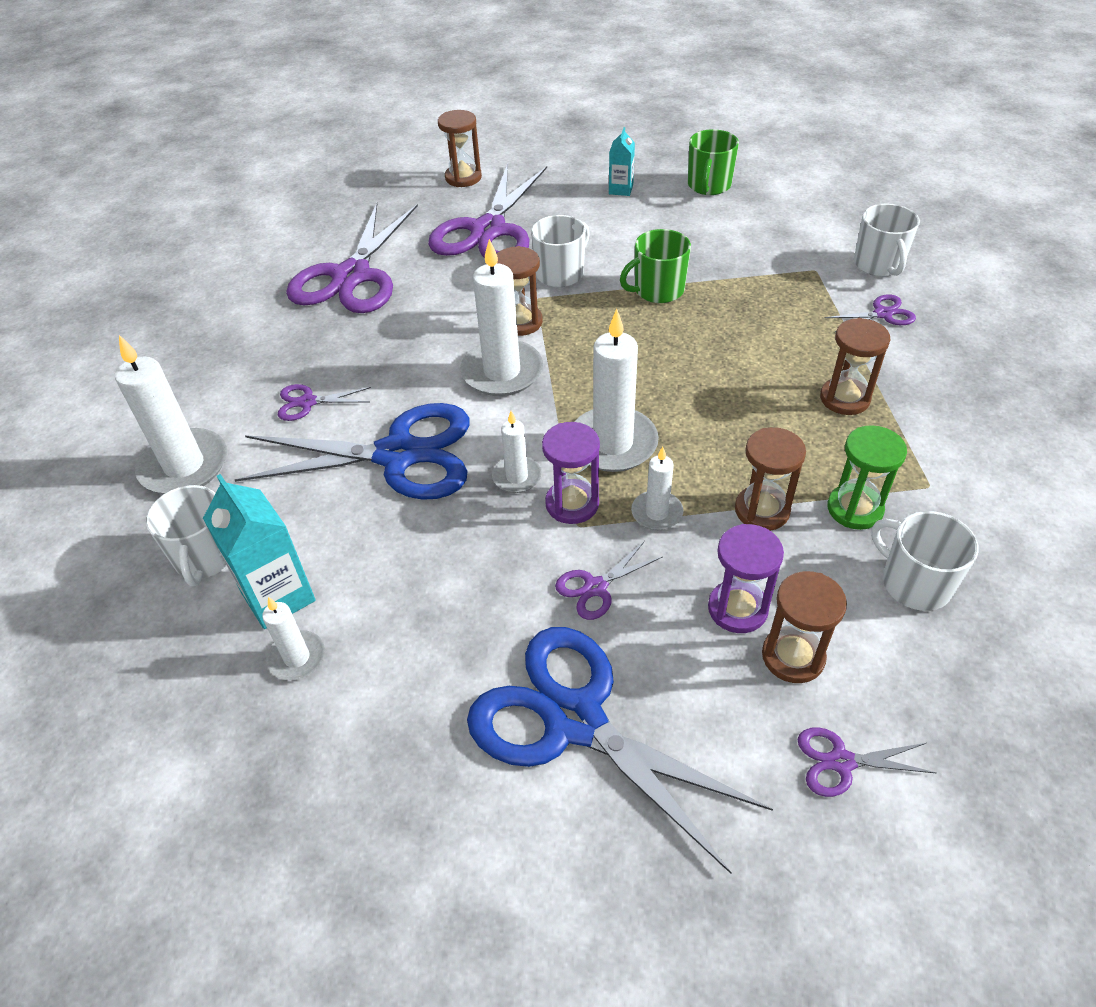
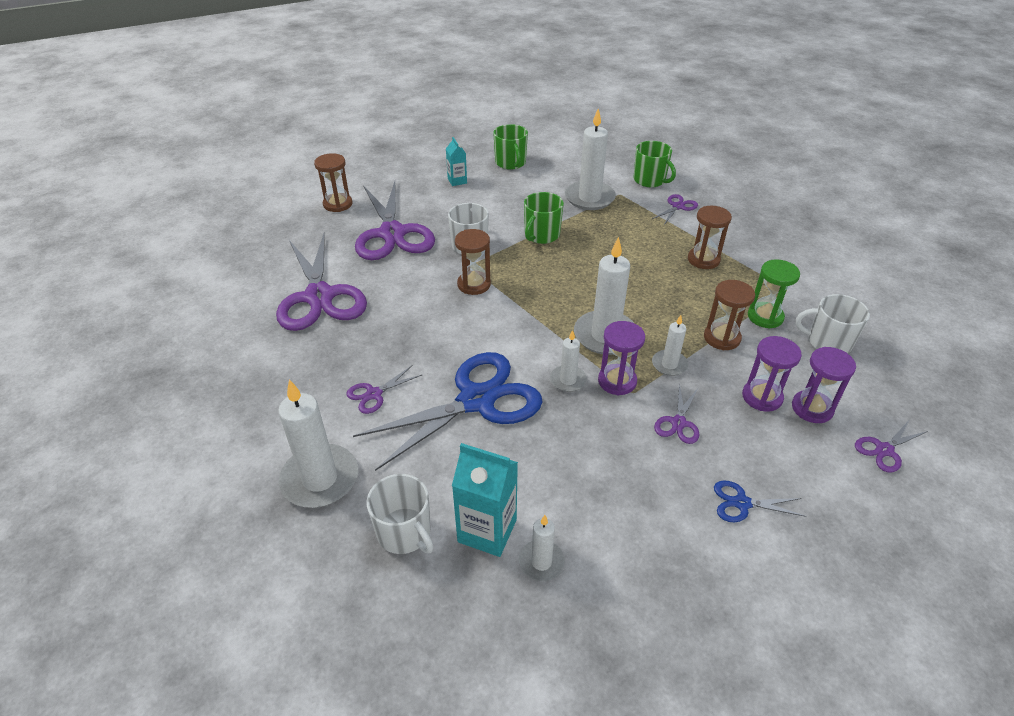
camera: 35 degrees left, 5 degrees down
white candle [460,239,543,396] -> white candle moved to [565,109,616,210]
blue scissors [467,627,773,874] -> blue scissors [714,481,806,523], size x0.42
brown hourglass [762,571,847,683] -> purple hourglass [792,347,856,423]
white mug [854,203,920,277] -> green mug [634,141,676,187]

